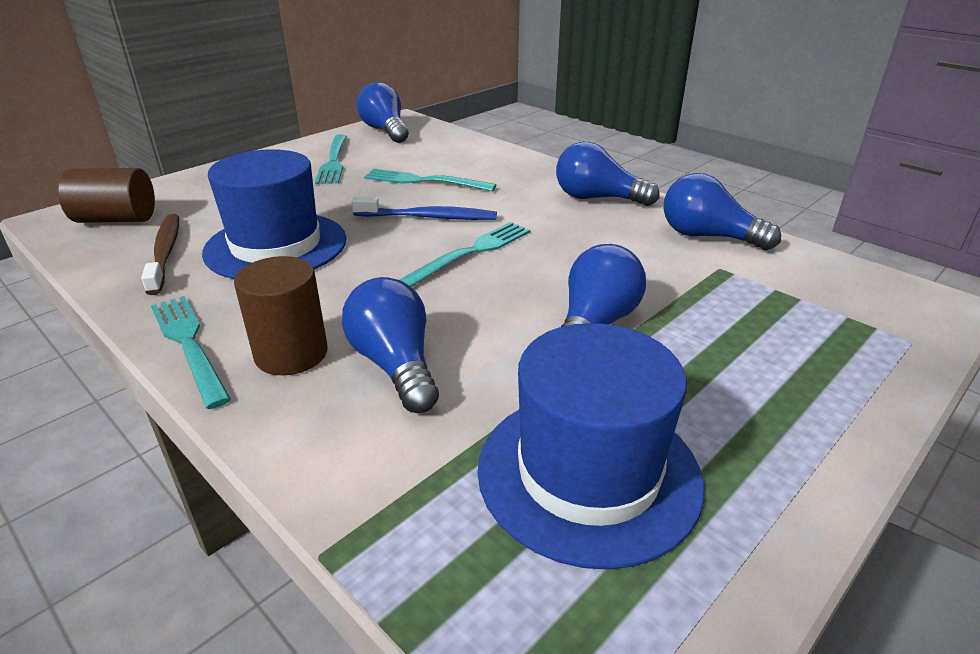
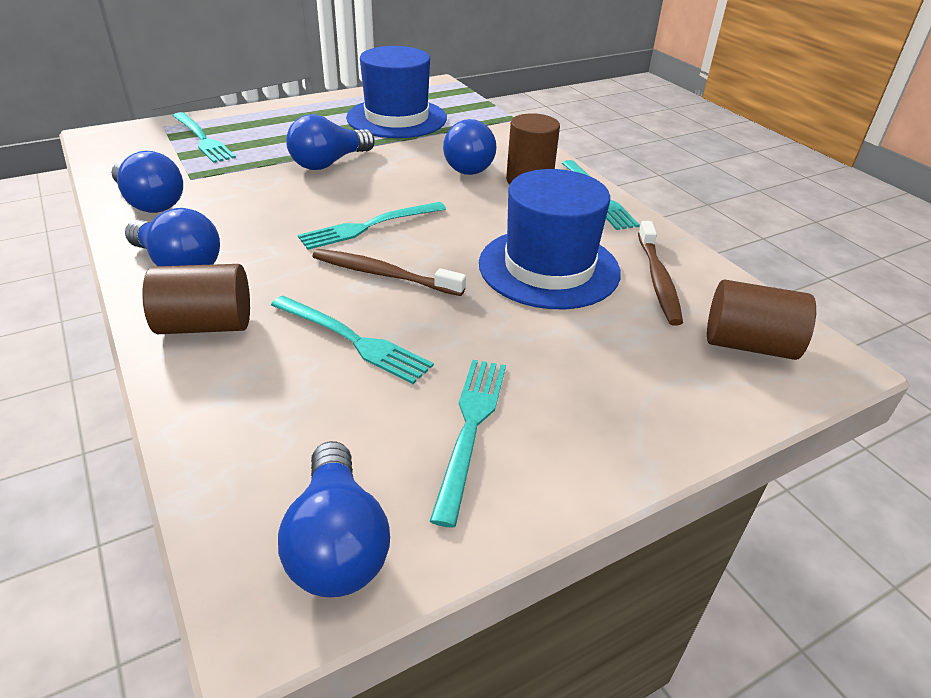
camera: 165 degrees left, 5 degrees up
blue toothbrush [352,197,497,220] -> brown toothbrush [312,249,466,296]
none -> brown cylinder [142,264,250,334]
none -> turquoise fork [173,112,236,163]

